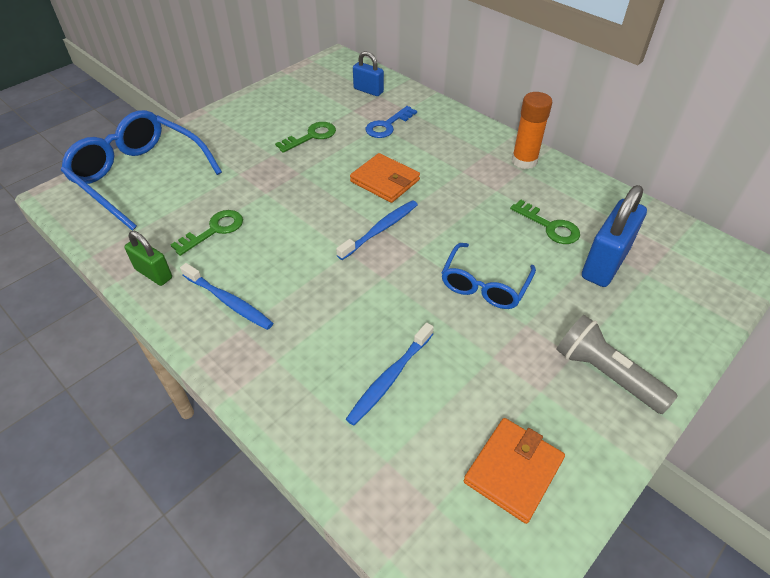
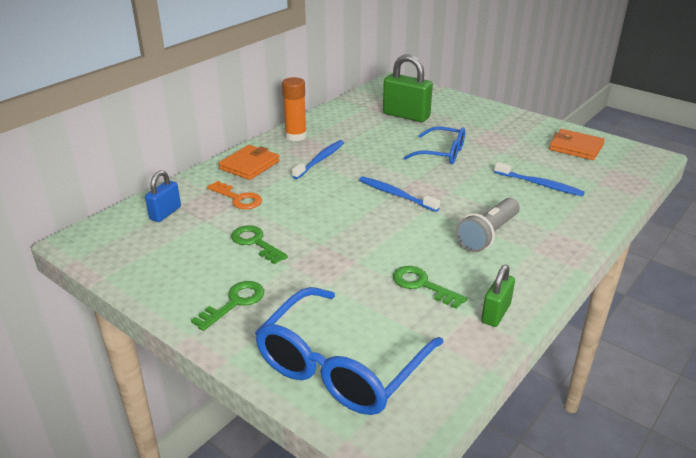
camera: 95 degrees left, 15 degrees down
blue toothbrush [180,263,273,330] -> blue toothbrush moved to [292,140,344,179]
orange wallet [350,153,420,203] -> orange wallet moved to [219,145,280,180]
blue key [366,106,417,138] -> orange key [207,181,262,210]
green key [510,200,580,244] -> green key moved to [191,281,264,331]
grey flashlight [556,315,678,414] -> grey flashlight moved to [456,198,520,252]
blue padlock [582,185,647,287] -> green padlock [383,54,433,122]

